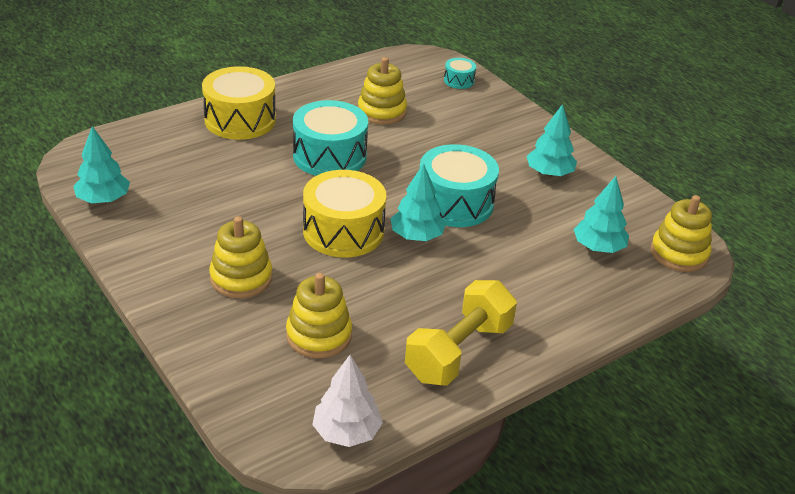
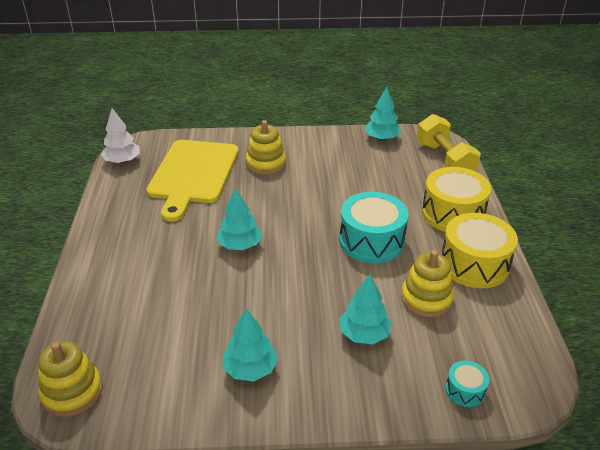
camera: 125 degrees right, 0 degrees up
yellow stacking toy [286,273,352,358] -> yellow cutting board [146,140,239,222]
yellow drum [303,170,387,257] -> yellow drum moved to [441,213,518,288]
yellow dumbbell [405,280,517,386] -> yellow dumbbell moved to [417,114,481,171]
turquoise drum [419,144,499,227] -> none
turquoise tree [574,176,629,253] -> turquoise tree moved to [339,274,392,344]

